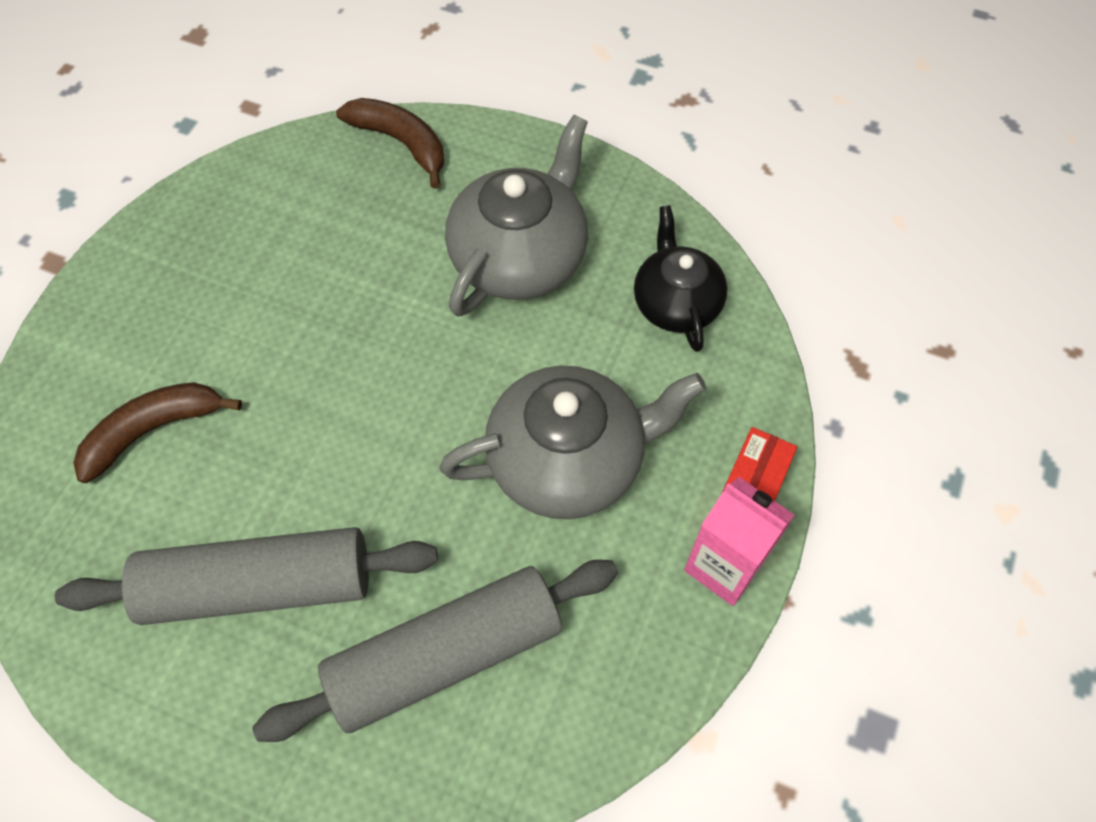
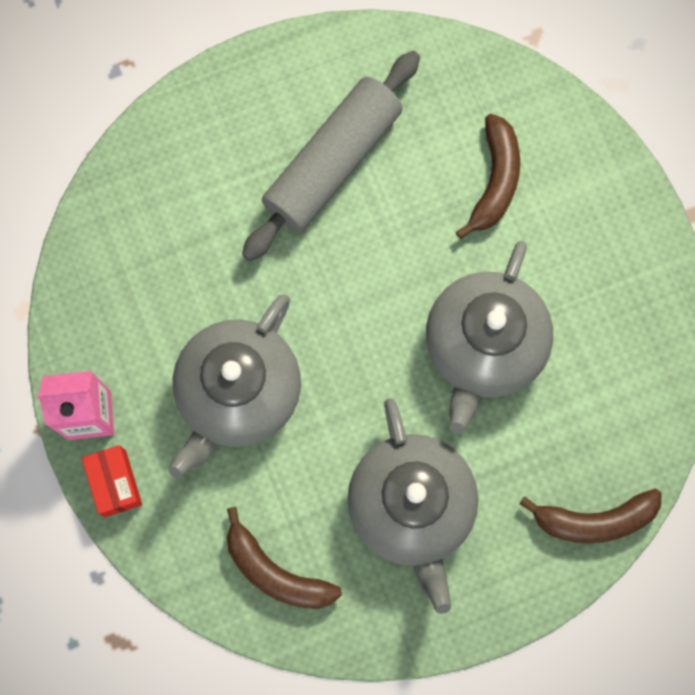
camera: 135 degrees right, 15 degrees up
grey rolling pin [252,560,618,742] -> none
black teapot [634,205,728,352] -> brown banana [227,507,342,609]
none -> grey teapot [426,241,553,434]

